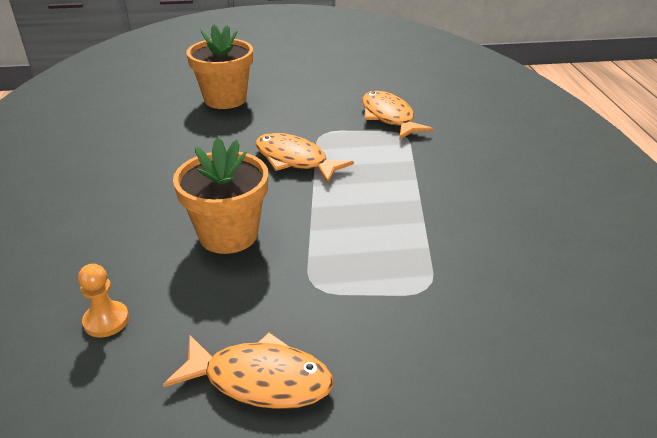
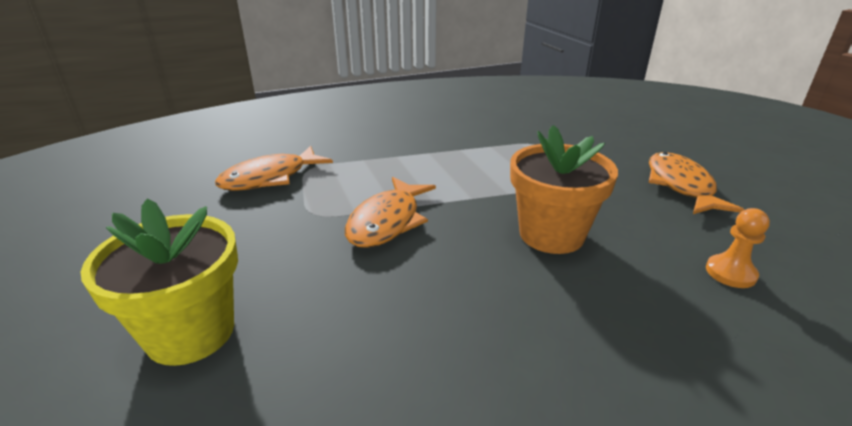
camera: 105 degrees left, 5 degrees down
orange flower pot [186,24,253,109] -> yellow flower pot [81,199,238,366]

